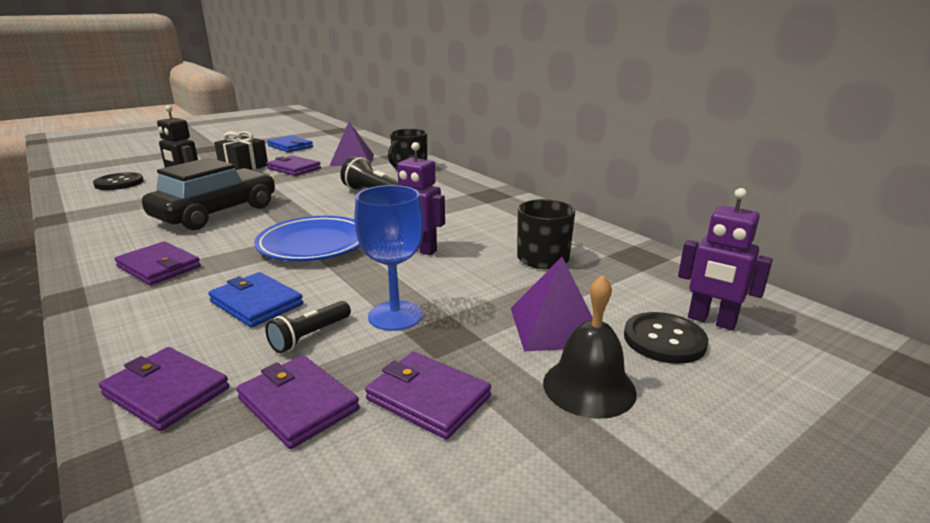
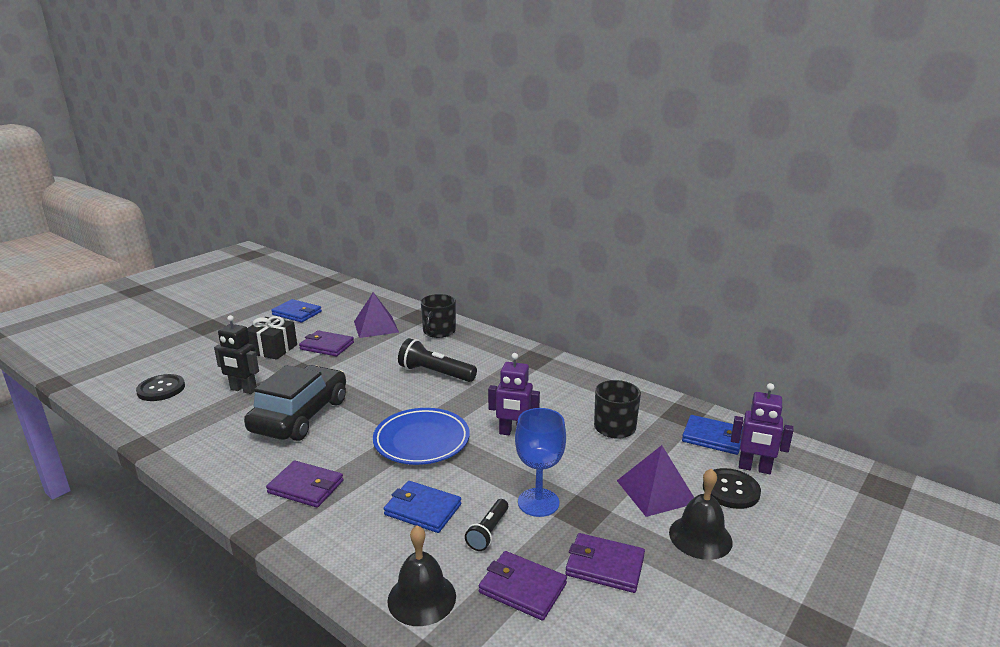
camera: 15 degrees left, 0 degrees up
purple wallet [99,347,229,431] -> black bell [387,525,456,626]
none -> blue wallet [682,415,743,455]

